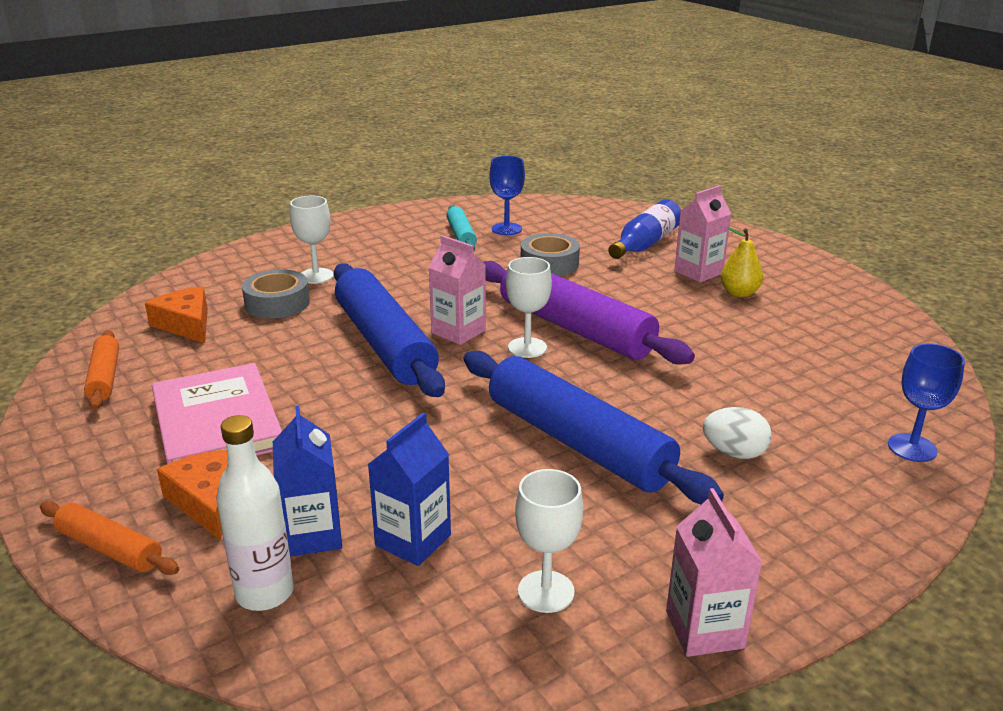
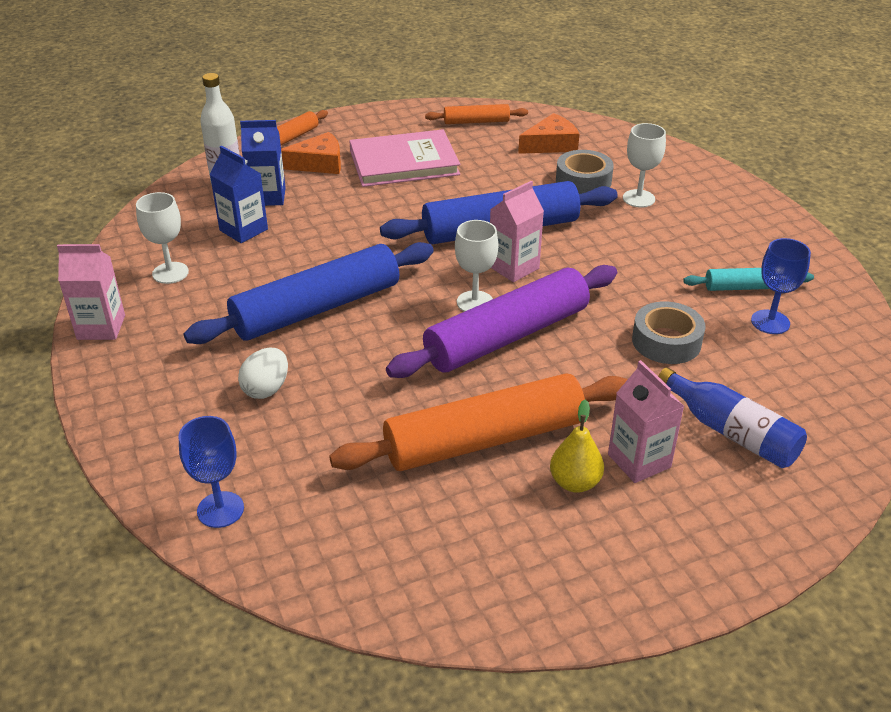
camera: 100 degrees right, 10 degrees up
none -> orange rolling pin [329,373,628,471]

